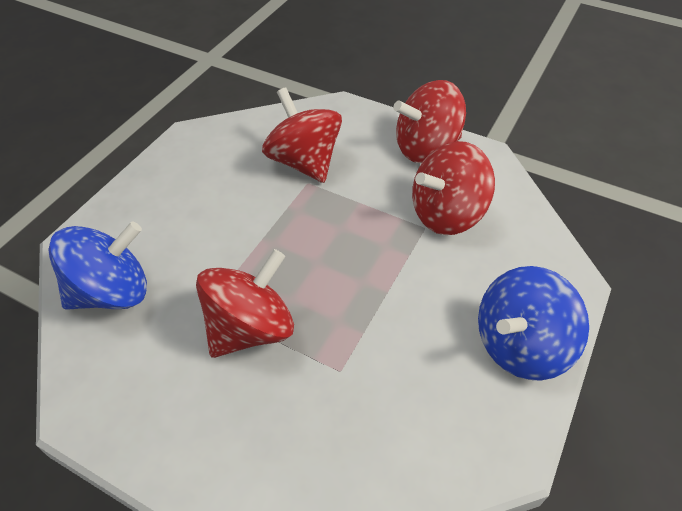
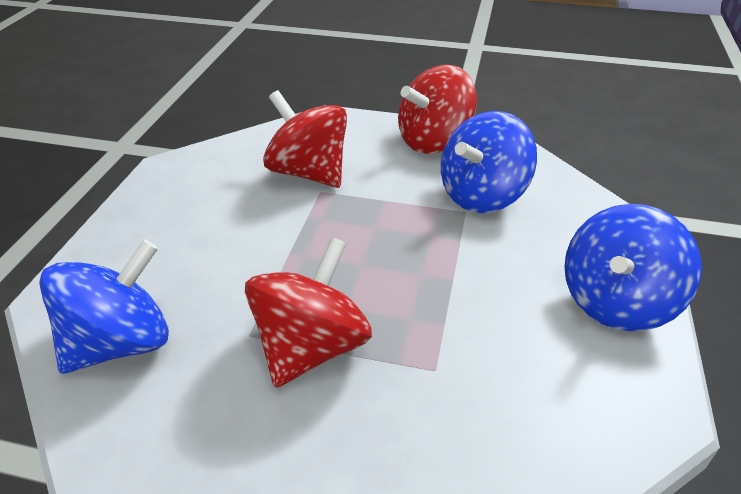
camera: 15 degrees left, 10 degrees down
red spinning top [412,141,495,235] -> blue spinning top [441,111,537,213]

